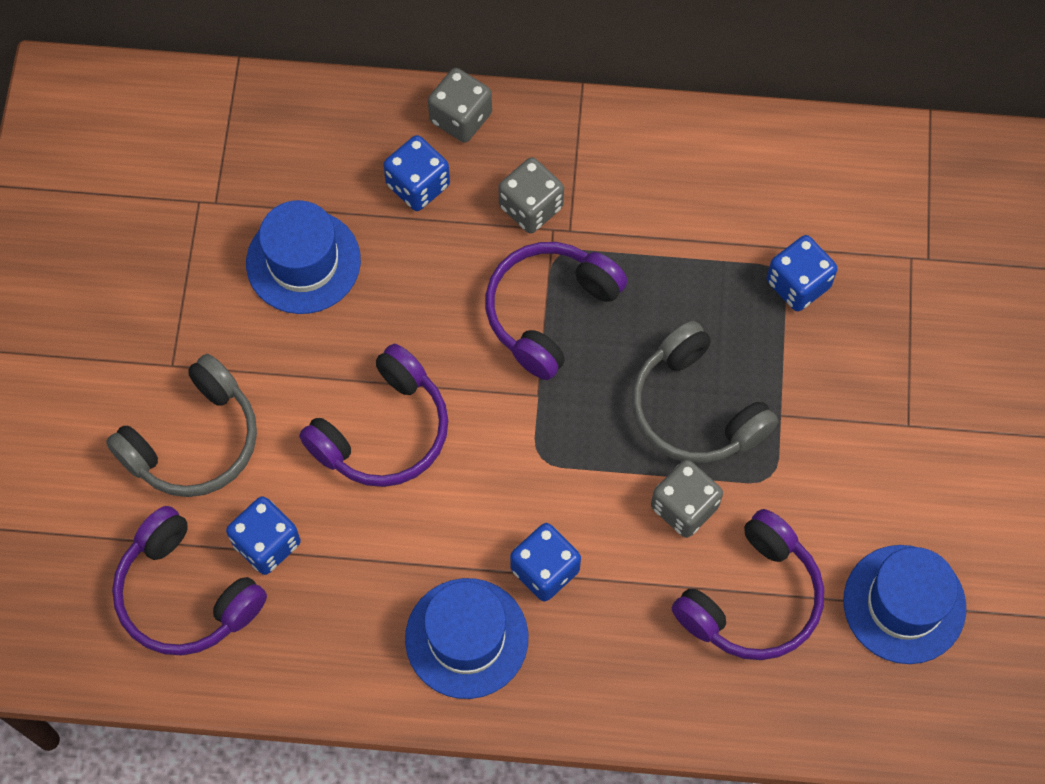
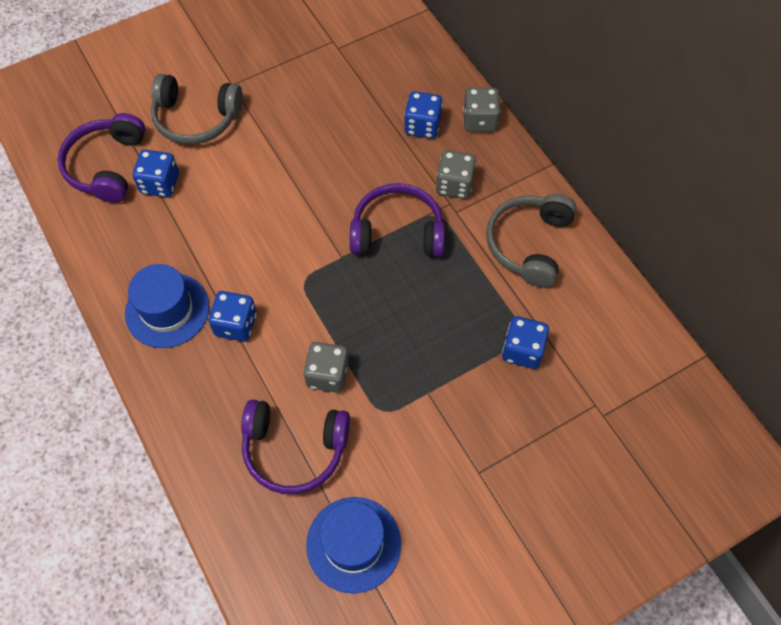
camera: 55 degrees right, 5 degrees down
blue hat [246,200,361,314] -> none
purple headphones [299,344,448,487] -> none
grey headphones [632,321,778,464] -> grey headphones moved to [486,194,577,287]

